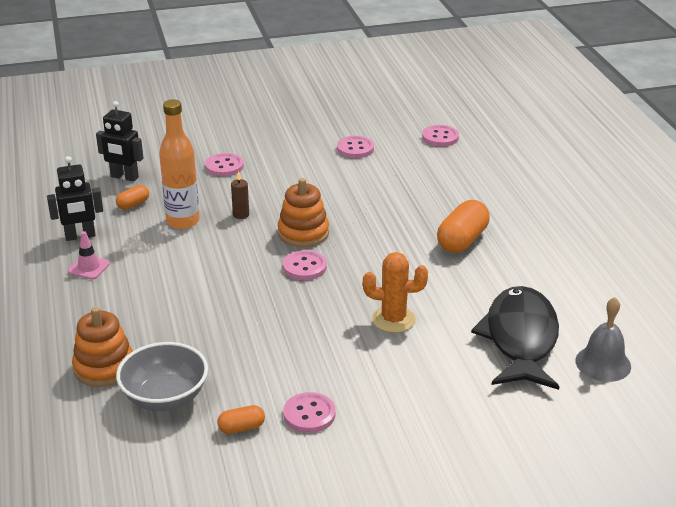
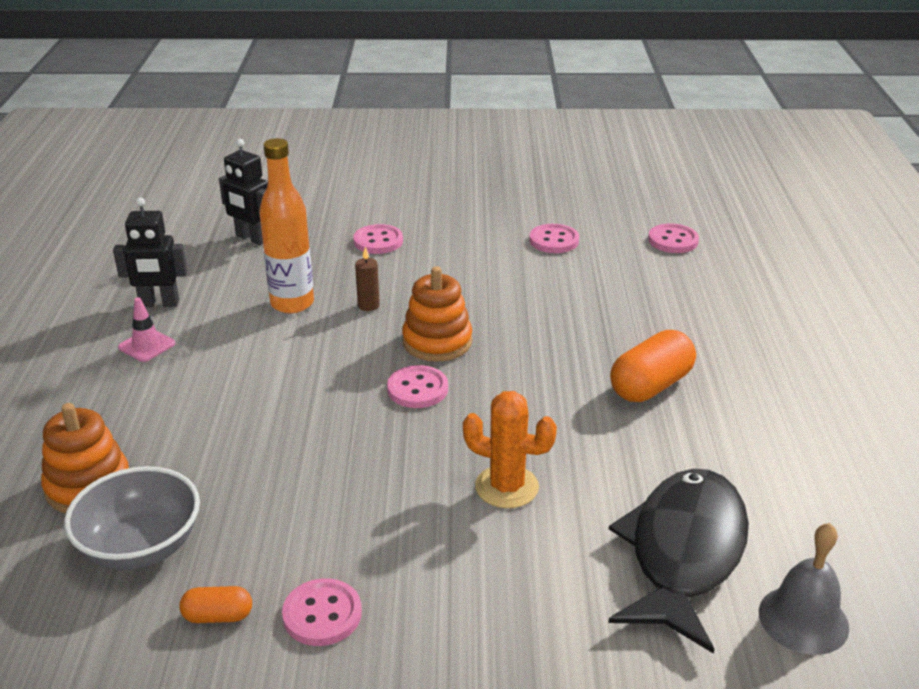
camera: 15 degrees right, 0 degrees up
orange capsule [116,185,149,210] -> none

